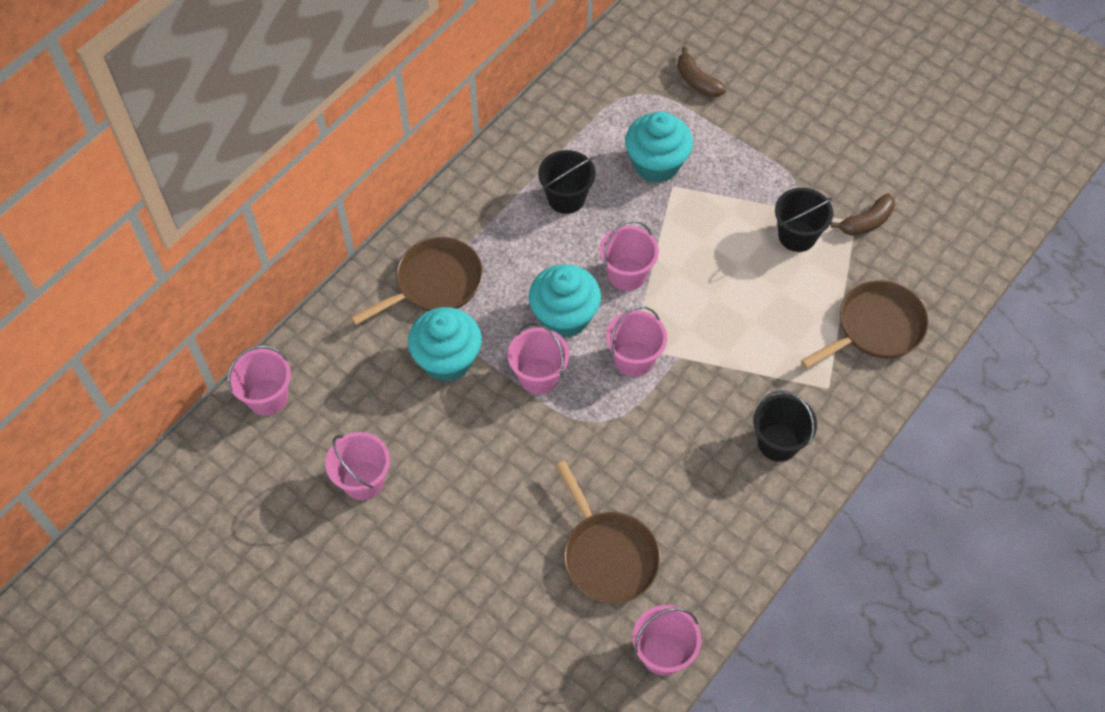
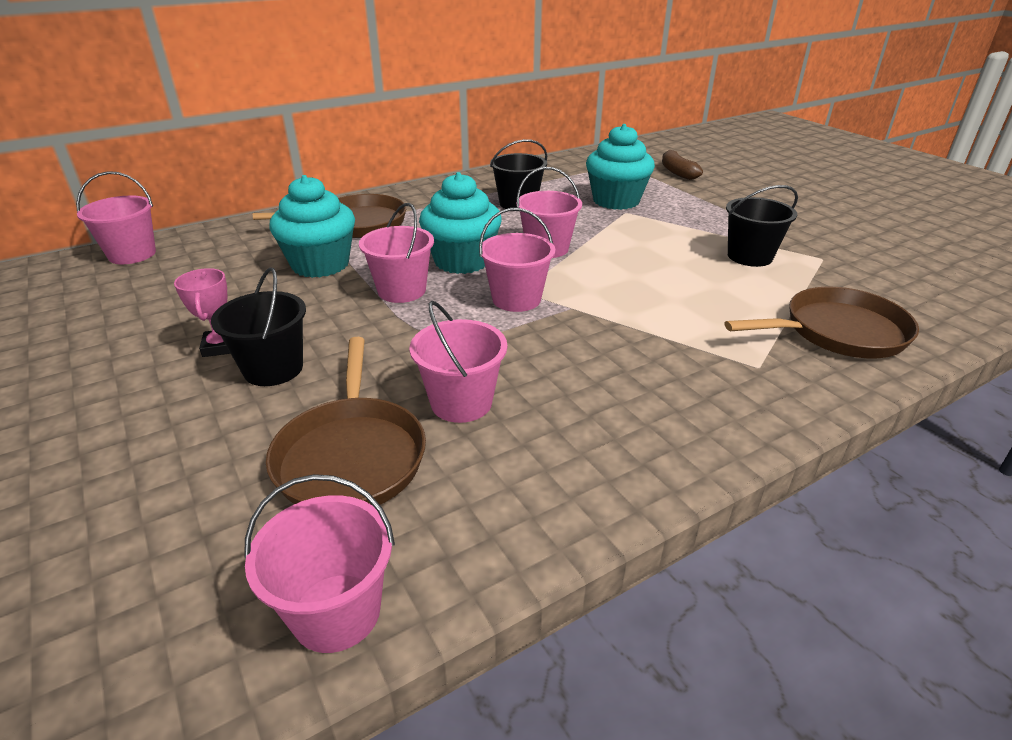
camera: 20 degrees right, 25 degrees down
pink bucket [325,432,390,500] -> pink bucket moved to [410,301,507,423]
black bucket [753,390,817,462] -> black bucket moved to [211,267,306,386]
brown banana [831,194,895,236] -> none
none -> pink trophy [174,268,231,357]

